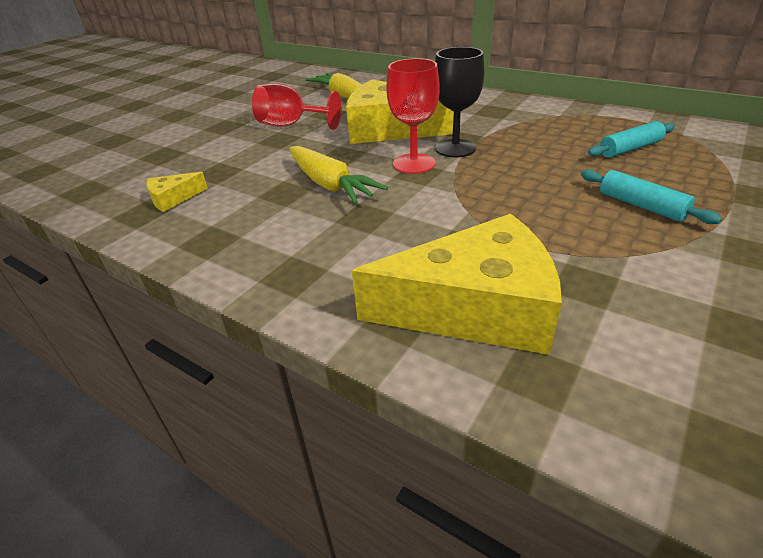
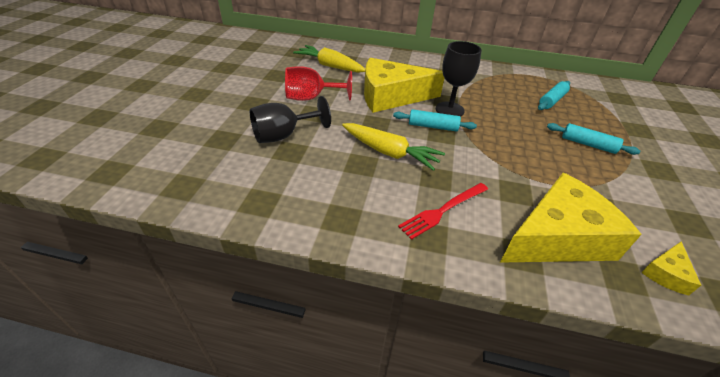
camera: 25 degrees left, 5 degrees up
yellow cheese [146,172,208,212] -> yellow cheese moved to [641,241,701,296]
red goblet [386,58,440,174] -> turquoise rolling pin [393,109,477,132]
none -> black goblet [250,96,331,143]
none -> red fork [398,183,488,240]

